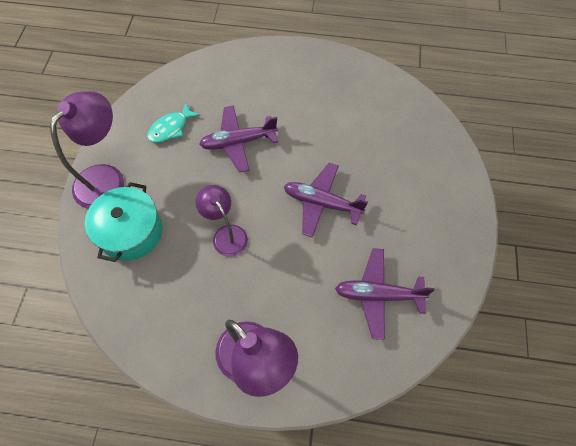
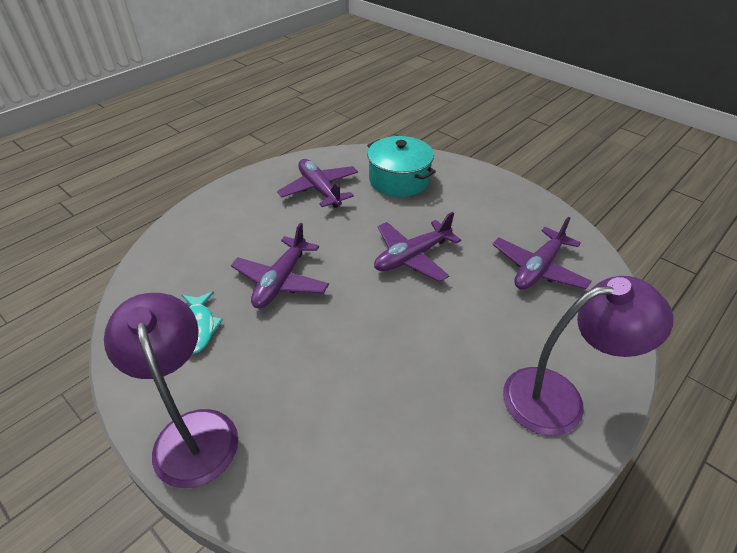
camera: 55 degrees left, 20 degrees down
turquoise pot [85,182,162,262] -> turquoise pot moved to [367,136,436,197]
purple lamp [196,185,248,257] -> none
none -> purple plane [277,159,358,208]

